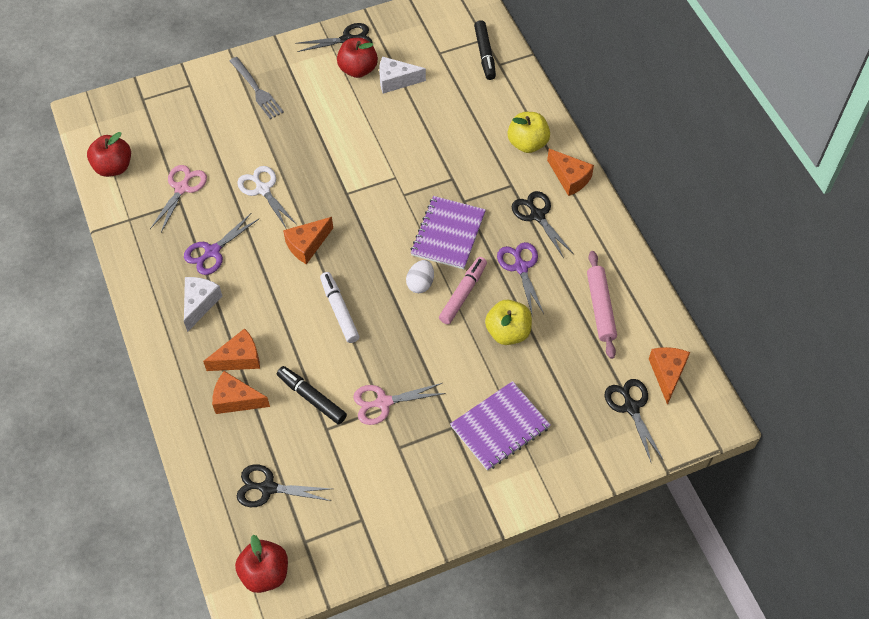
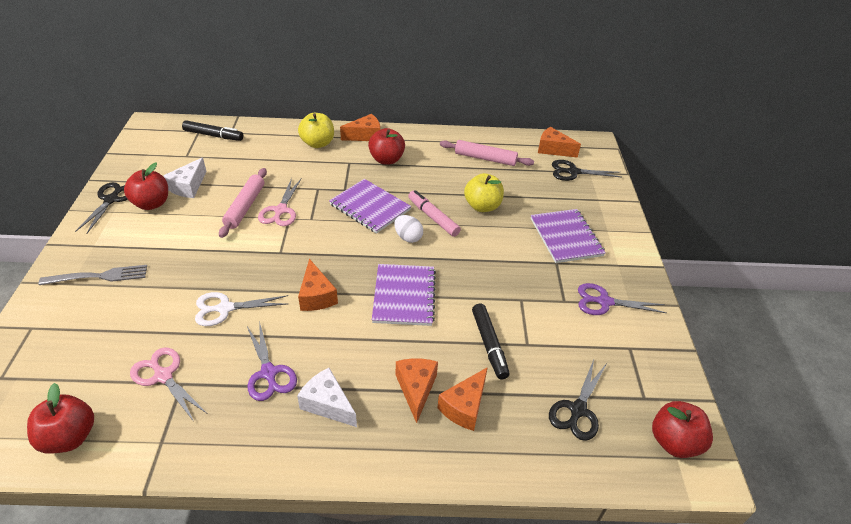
camera: 70 degrees left, 15 degrees down
black marker [277,366,347,424] -> black marker turned 75 degrees counterclockwise [472,304,510,379]
white marker [320,272,360,343] -> purple notebook [372,264,436,326]
pink scissors [353,383,446,425] -> pink scissors moved to [258,178,301,226]
purple scissors [497,242,544,317] -> purple scissors moved to [578,283,666,315]
black scissors [512,191,574,258] -> red apple [368,128,405,164]
none -> pink rolling pin [219,168,267,238]

